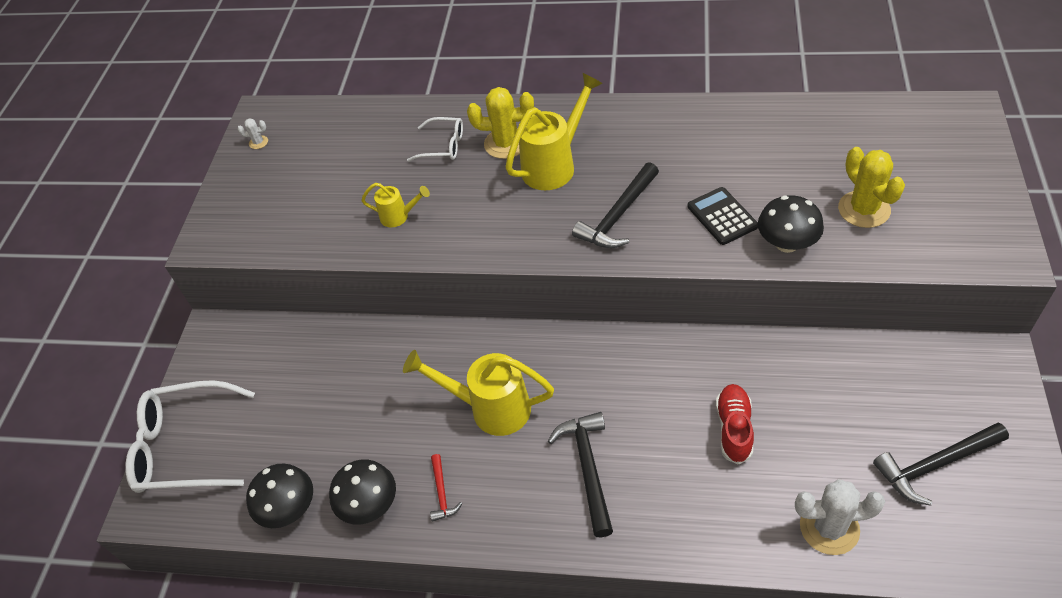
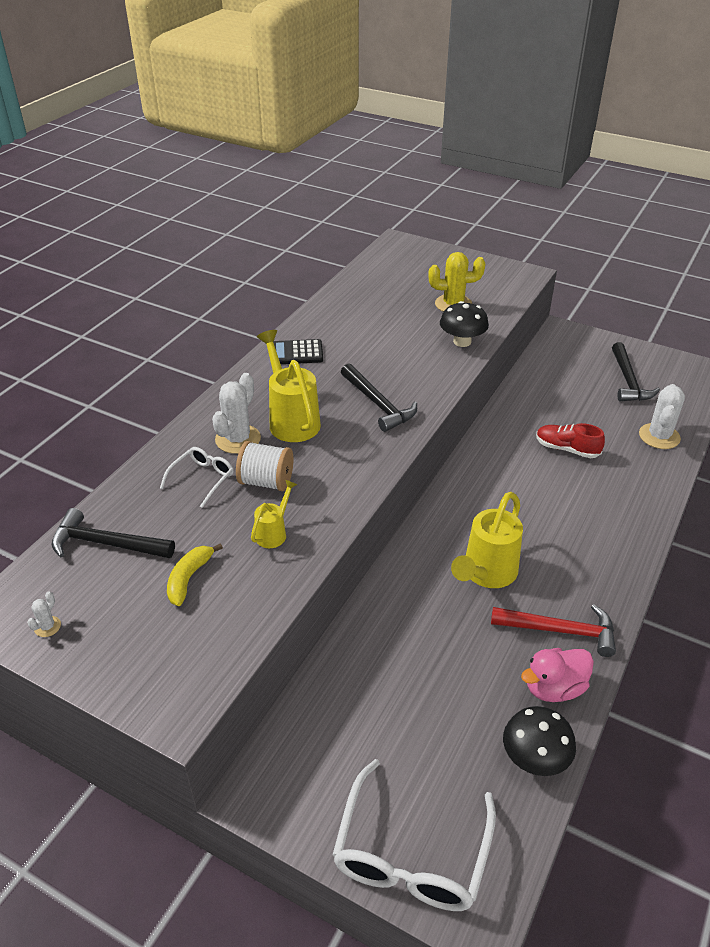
camera: 75 degrees left, 10 degrees down
black mushroom [329,459,396,525] -> pink duck [521,648,594,702]
red hammer [430,454,462,522] -> red hammer [491,604,616,657], size x1.86
yellow cactus [467,87,534,159] -> white cactus [212,373,261,454]
black hammer [548,412,613,538] -> black hammer moved to [52,508,175,558]
black calculator [688,187,758,245] -> black calculator moved to [273,339,323,364]
none -> yellow banana [167,543,223,606]
none -> white spool [236,441,293,491]

